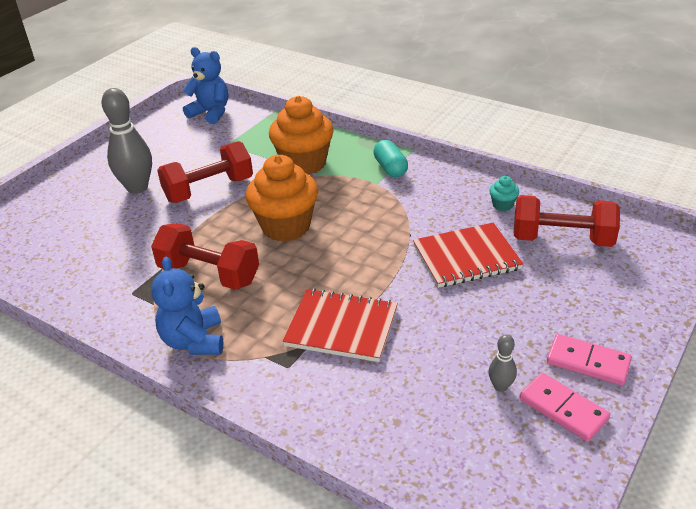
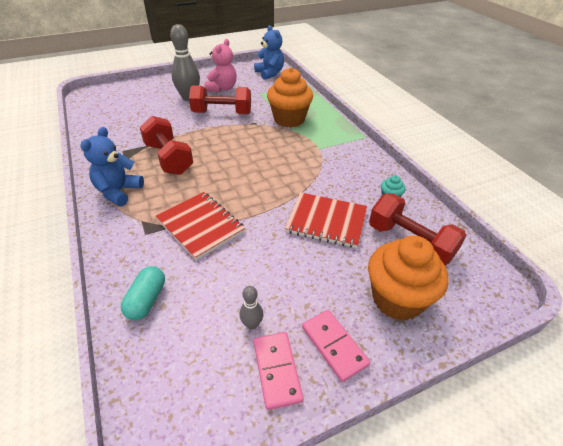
camera: 30 degrees right, 5 degrees up
orange cupcake [246,155,318,242] -> orange cupcake moved to [368,236,449,321]
turquoise capsule [373,140,408,177] -> turquoise capsule moved to [121,266,165,320]
none -> pink teddy bear [204,39,236,92]

